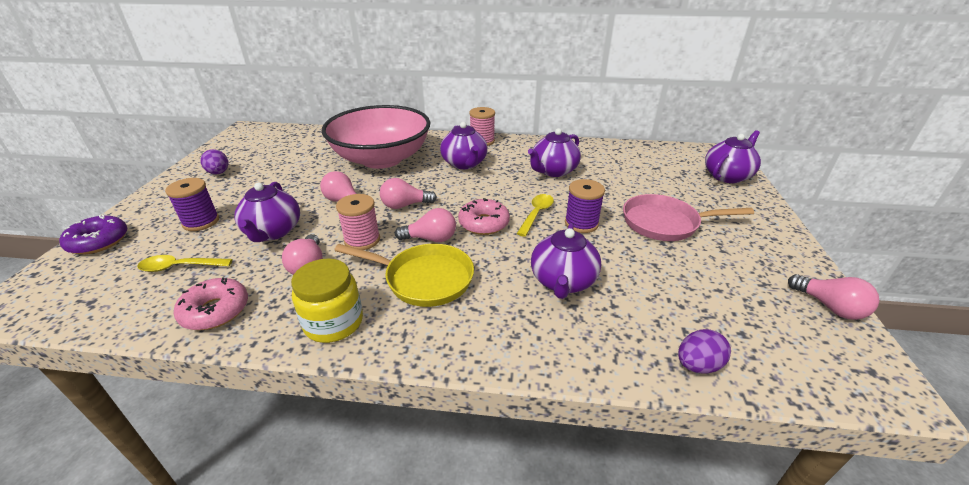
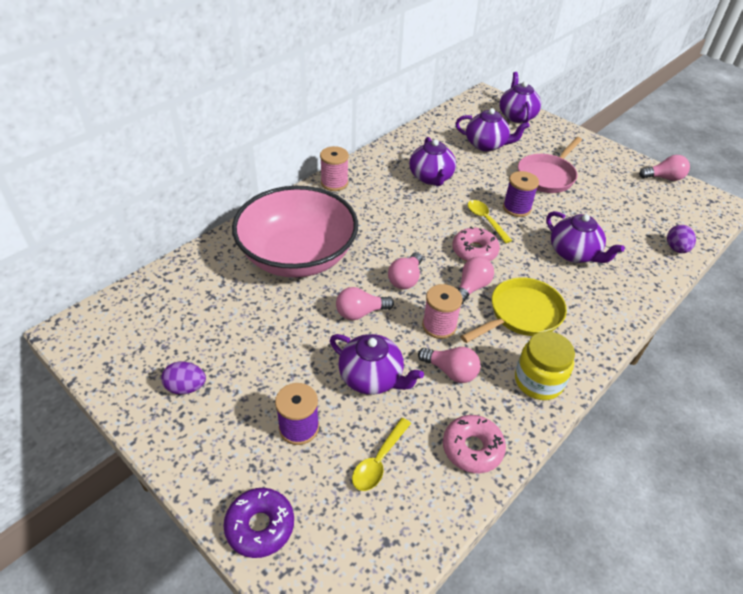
camera: 55 degrees left, 10 degrees up
purple teapot [440,122,488,169] -> purple teapot moved to [455,108,529,152]

